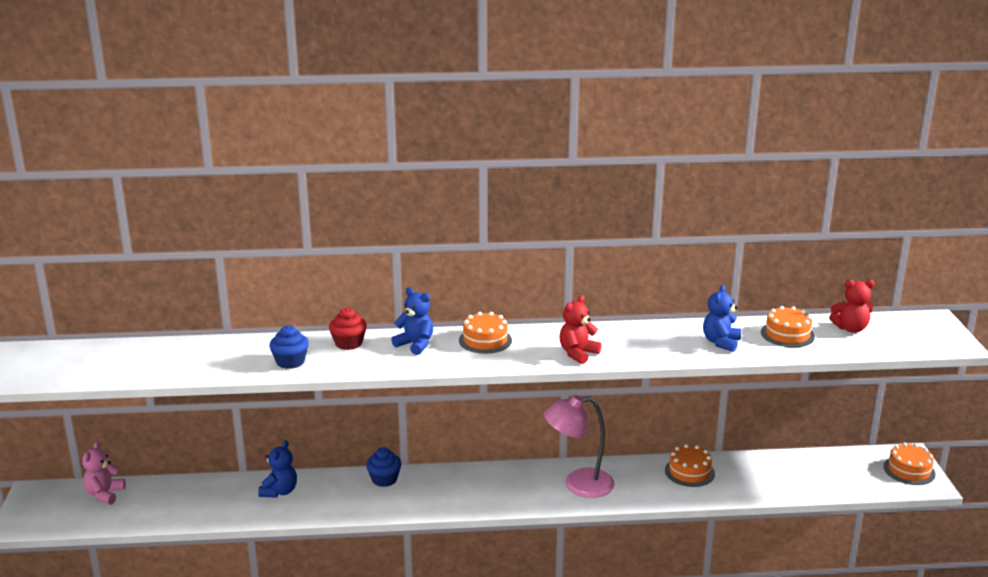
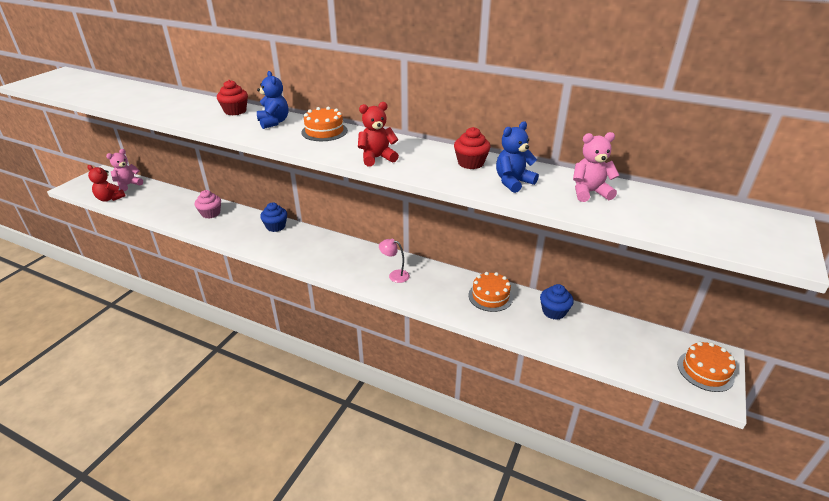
camera: 30 degrees right, 10 degrees up
blue teddy bear [258,440,297,498] -> pink cupcake [195,190,221,219]
blue cupcake [269,325,309,369] -> blue cupcake moved to [540,284,574,320]
pink lamp [544,395,615,498] -> pink lamp [379,239,410,283], size x0.50
orange cake [761,306,815,348] -> pink teddy bear [573,132,620,202]
red teddy bear [829,280,875,333] -> red teddy bear moved to [87,165,125,201]
none -> red cupcake [454,127,491,169]

